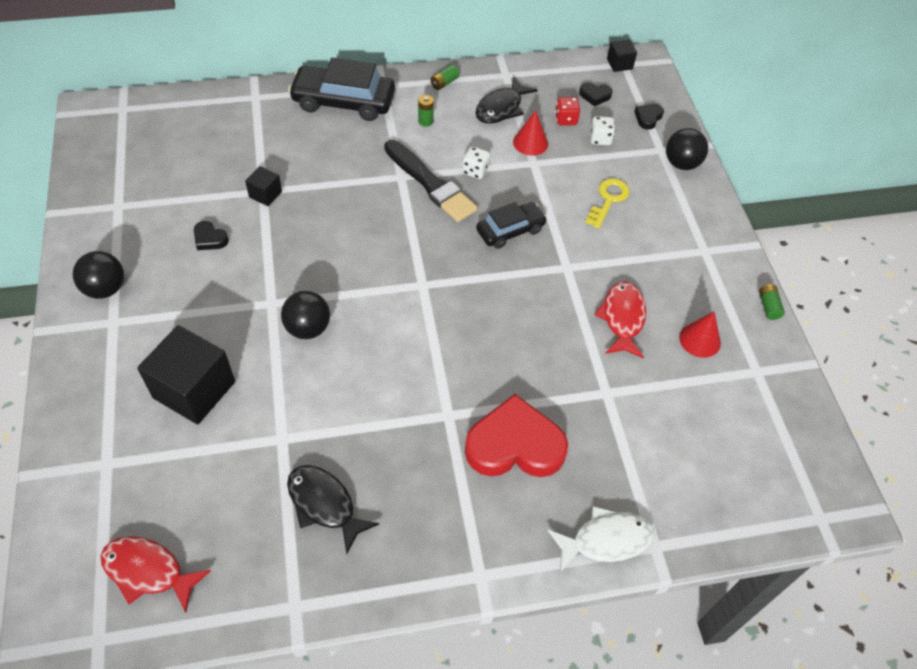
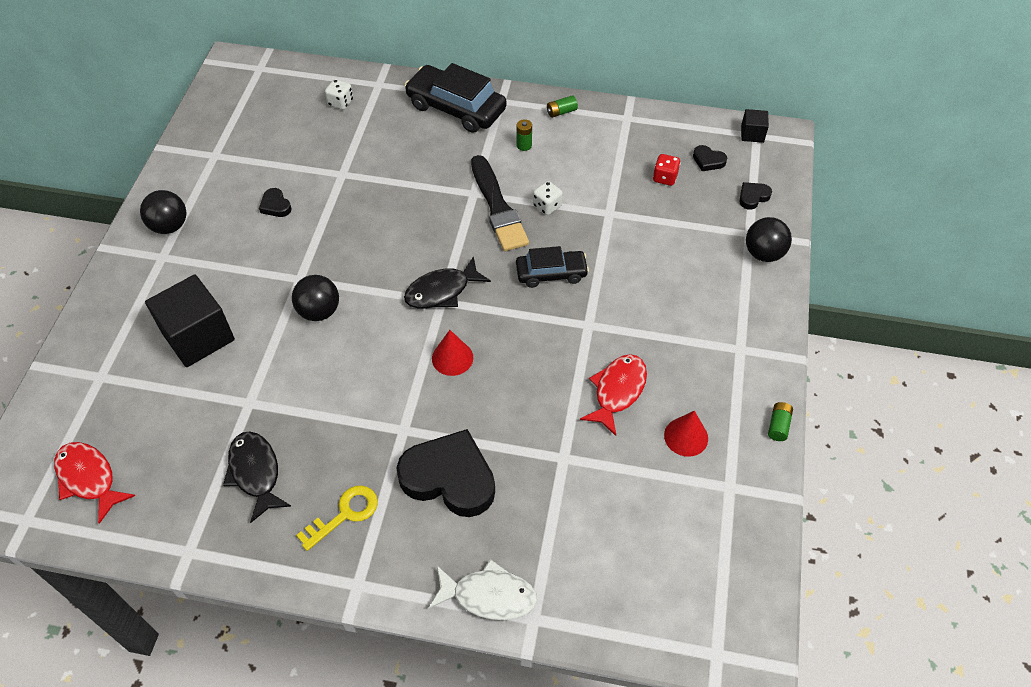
camera: 25 degrees right, 0 degrees up
black cube [245,166,282,206] -> none
red heart [465,394,568,477] -> black heart [396,429,495,517]
black fish [475,76,538,123] -> black fish moved to [404,256,491,309]
red cone [513,110,548,156] -> red cone moved to [432,330,473,376]
yellow key [585,178,630,229] -> yellow key moved to [296,485,378,551]
white dice [590,116,615,145] -> white dice moved to [325,79,353,110]

